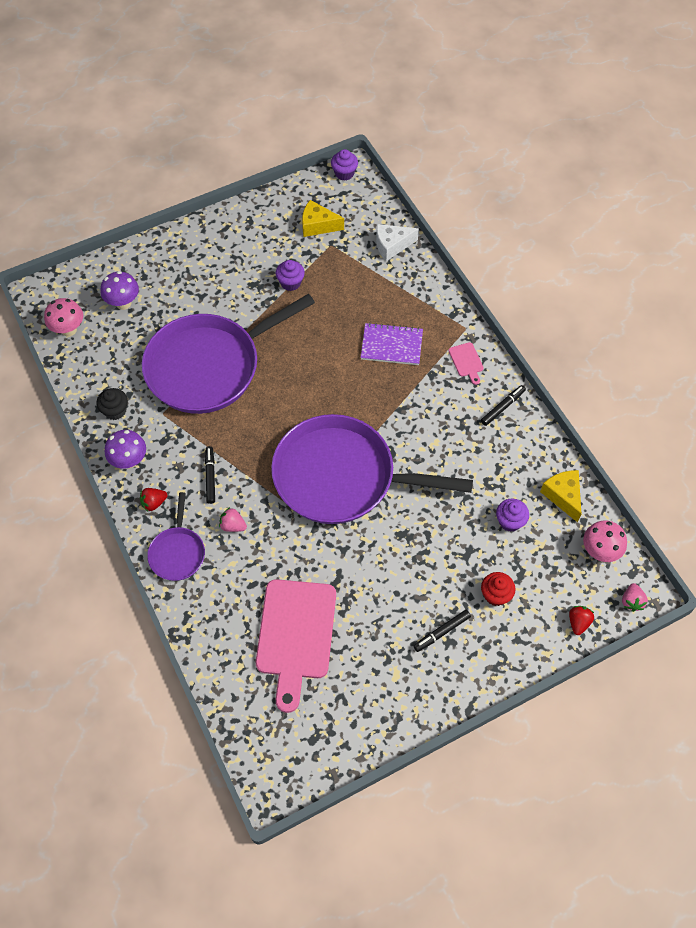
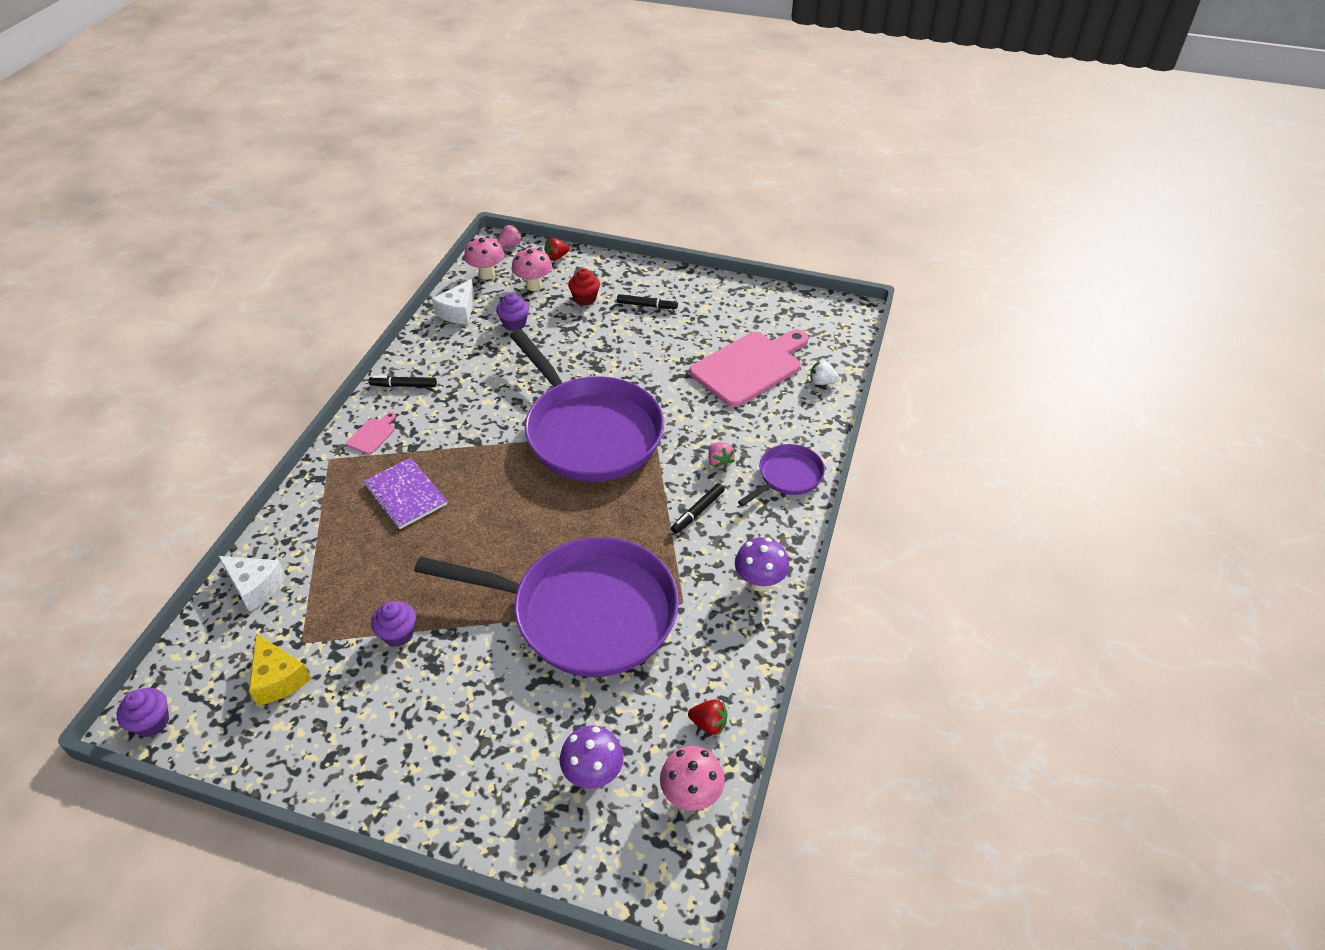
camera: 135 degrees left, 15 degrees down
black cupcake [97,388,128,420] -> none
red strawberry [140,488,167,512] -> red strawberry moved to [688,699,728,735]
yellow cheese [540,470,582,522] -> white cheese [432,279,474,324]
none -> pink mushroom [512,248,552,291]
none -> white strawberry [810,360,840,385]

